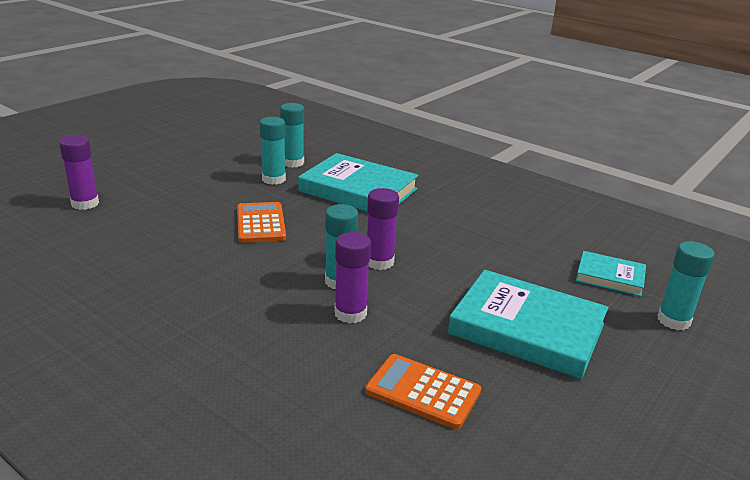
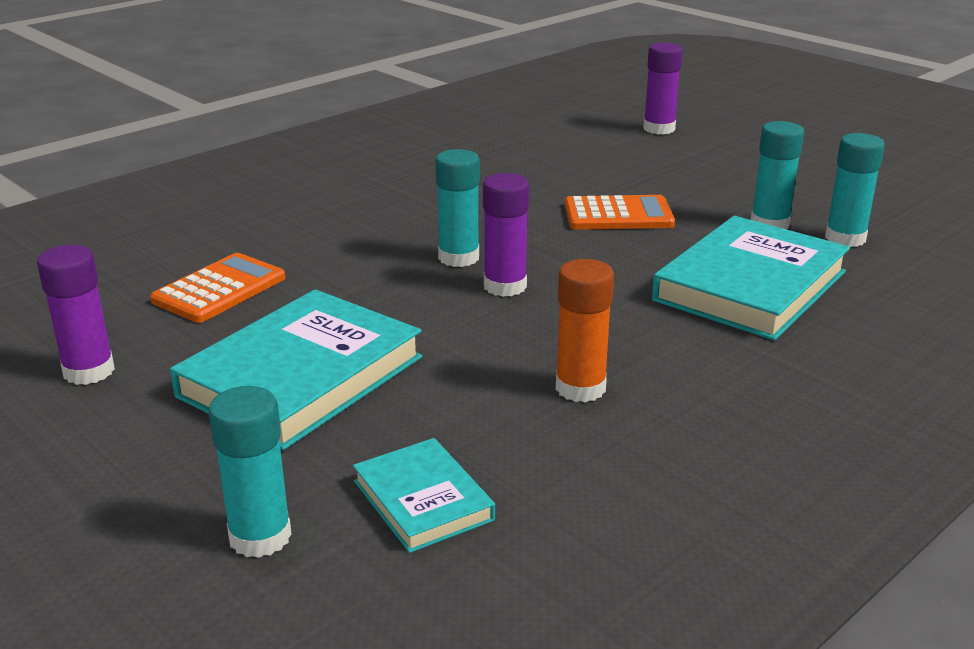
camera: 100 degrees right, 0 degrees up
purple glue stick [334,232,371,323] -> purple glue stick moved to [37,245,115,385]
turquoise book [576,251,646,296] -> turquoise book turned 60 degrees counterclockwise [353,438,495,553]
none -> orange glue stick [556,259,614,402]

